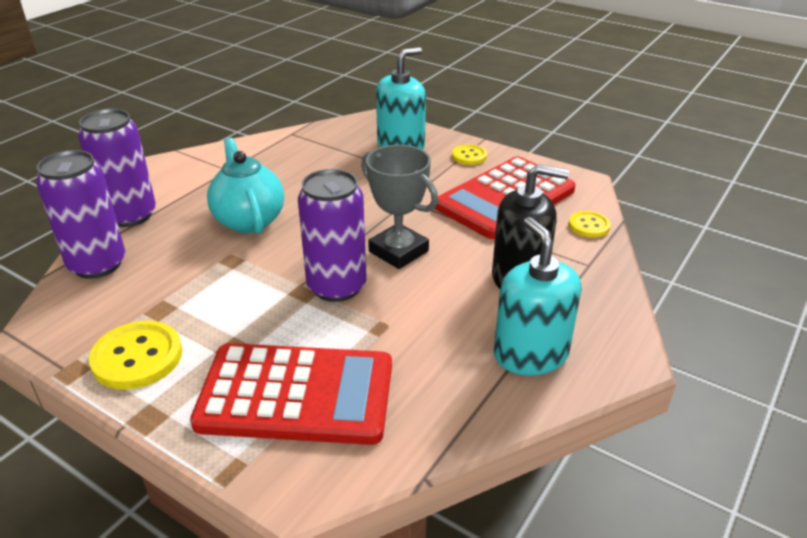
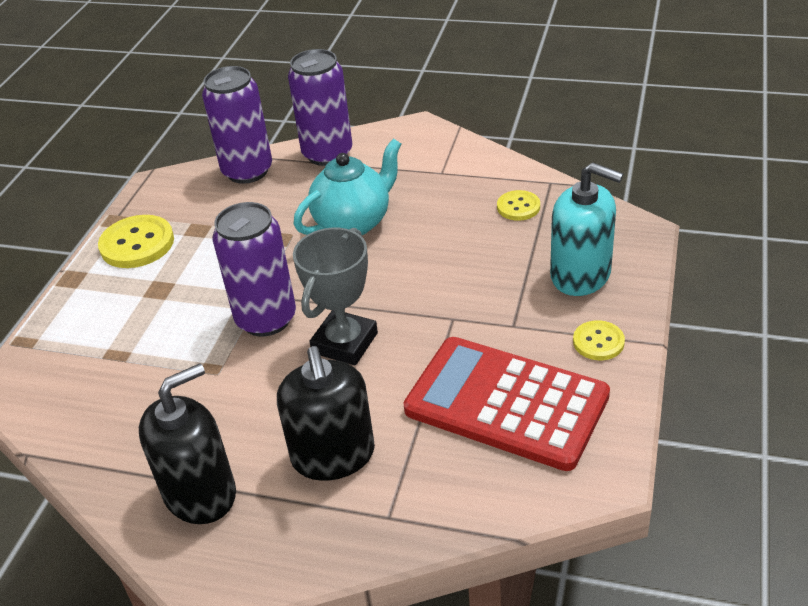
camera: 75 degrees right, 5 degrees up
red calculator [190,343,392,445] -> none
turquoise soap dispenser [494,217,582,376] -> black soap dispenser [139,363,236,524]
yellow button [569,211,611,237] -> yellow button moved to [497,190,540,221]

